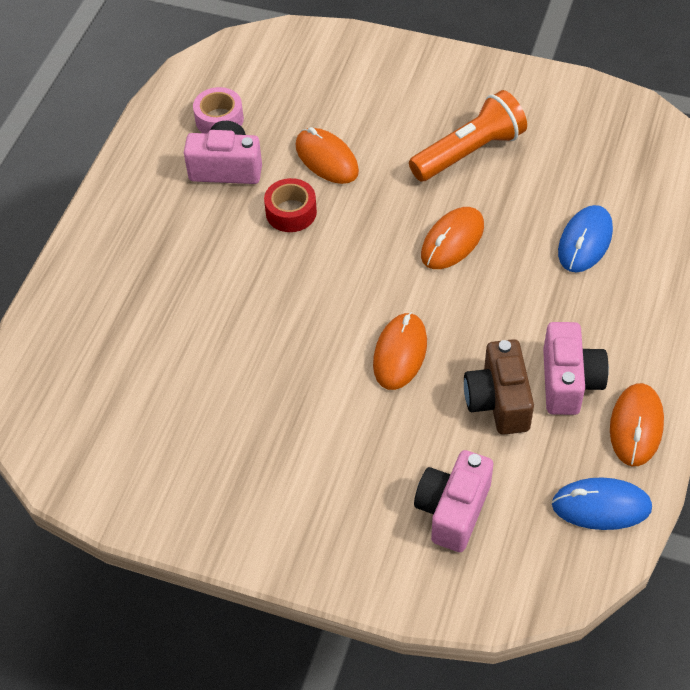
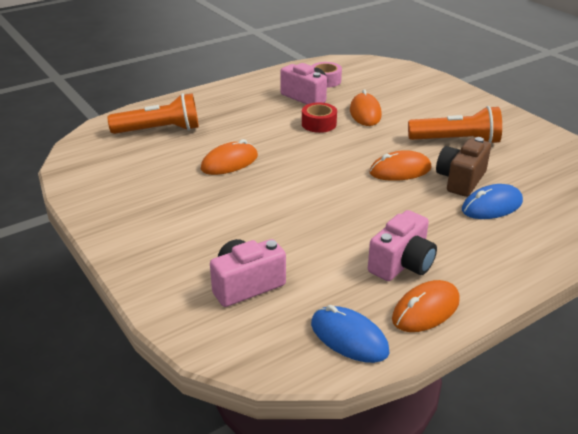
camera: 35 degrees right, 20 degrees down
orange mouse [373,312,427,390] -> orange mouse moved to [201,139,258,175]
brown camera [464,339,534,435] -> brown camera moved to [436,137,491,197]
none -> orange flashlight [108,93,199,134]

